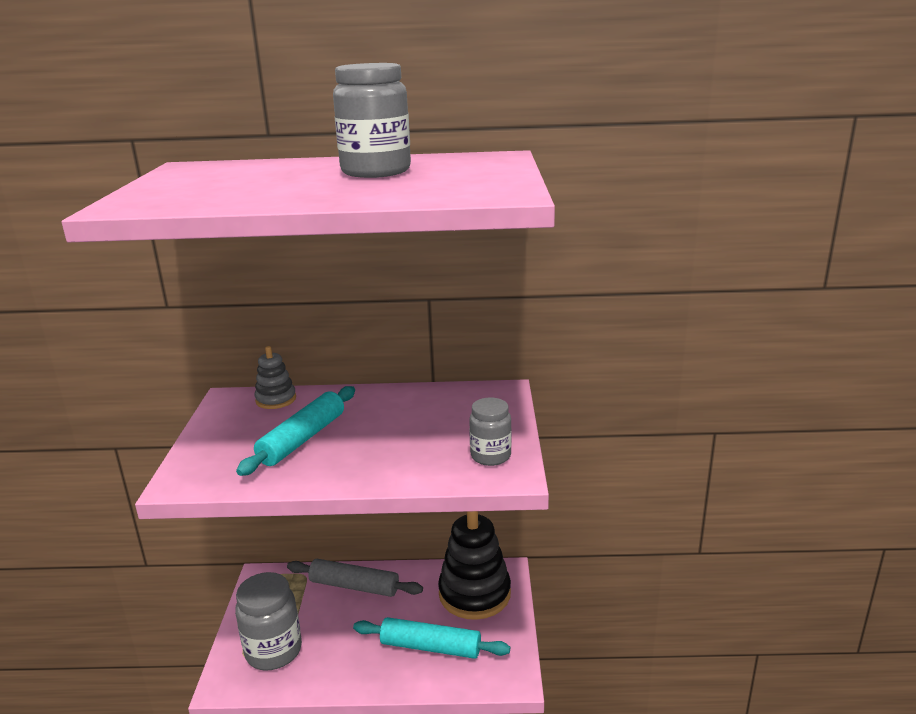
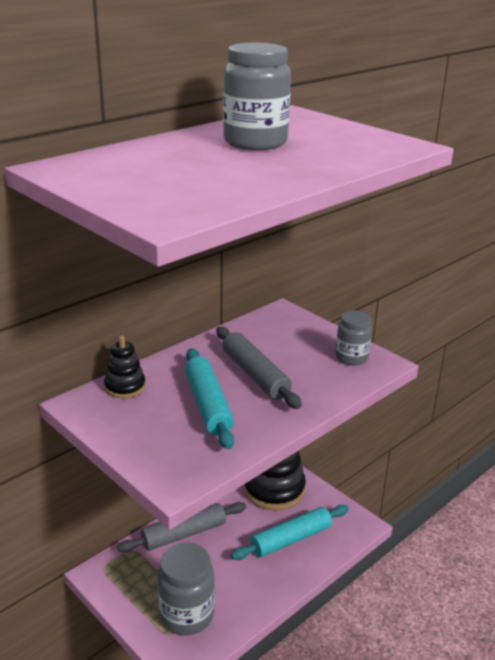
camera: 45 degrees left, 5 degrees up
grey stacking toy [255,346,296,409] -> black stacking toy [104,335,146,398]
none -> grey rolling pin [216,327,302,409]

